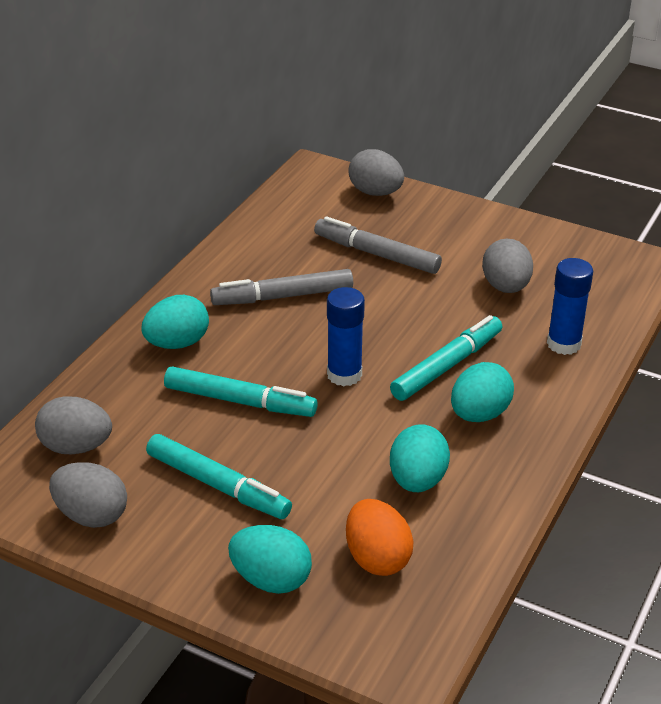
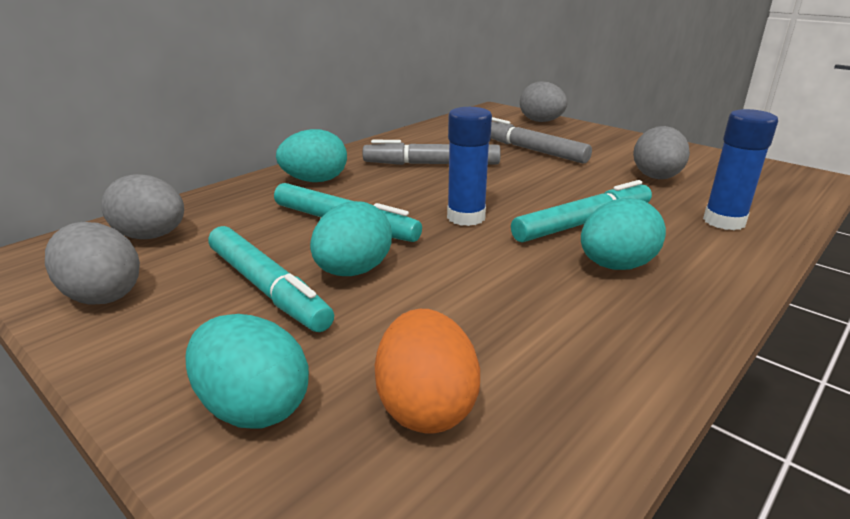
camera: 15 degrees right, 10 degrees down
turquoise egg [390,424,450,492] -> turquoise egg moved to [310,201,392,276]

